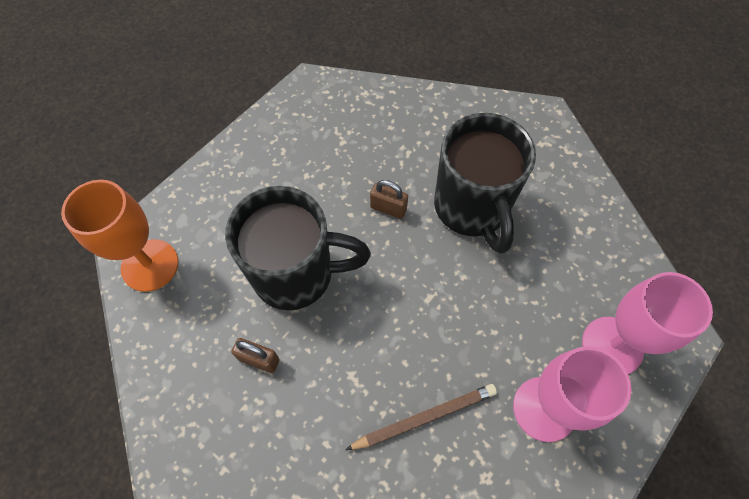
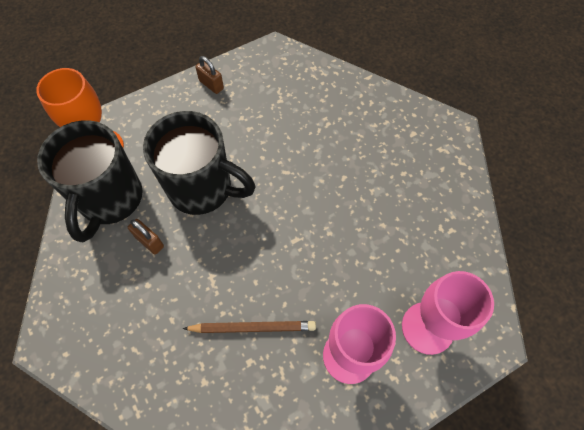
camera: 20 degrees right, 0 degrees up
brown padlock [370,180,408,219] -> brown padlock moved to [195,56,224,94]
black mug [434,113,536,254] -> black mug moved to [37,120,143,242]

